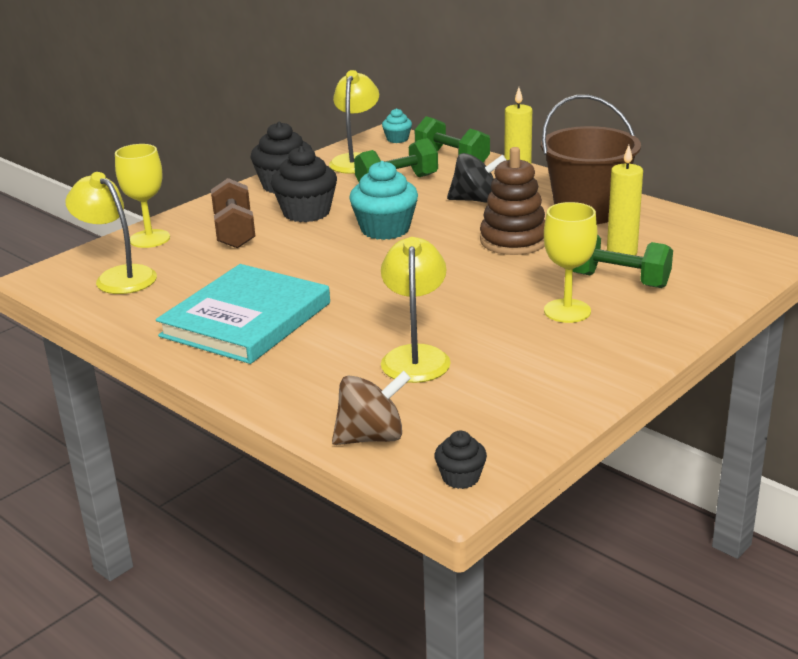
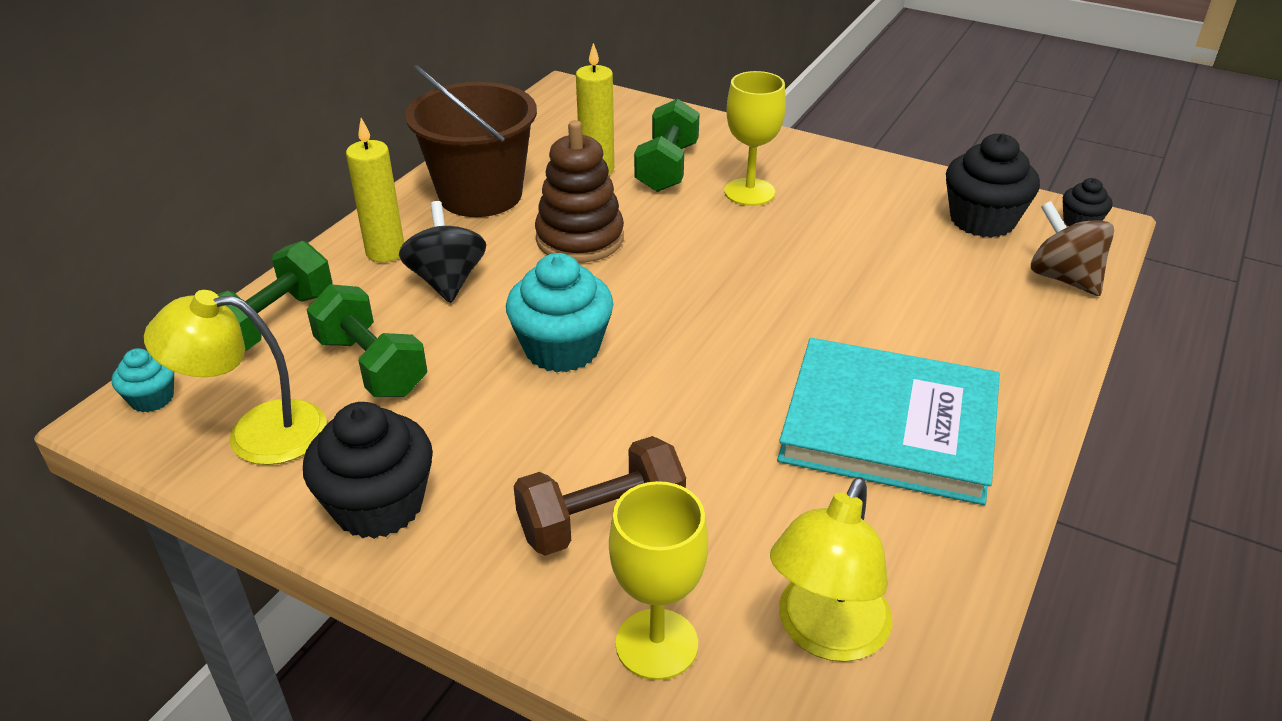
camera: 105 degrees left, 10 degrees up
black cupcake [271,146,337,222] -> black cupcake moved to [946,133,1040,238]
yellow lamp [381,237,451,383] -> none

